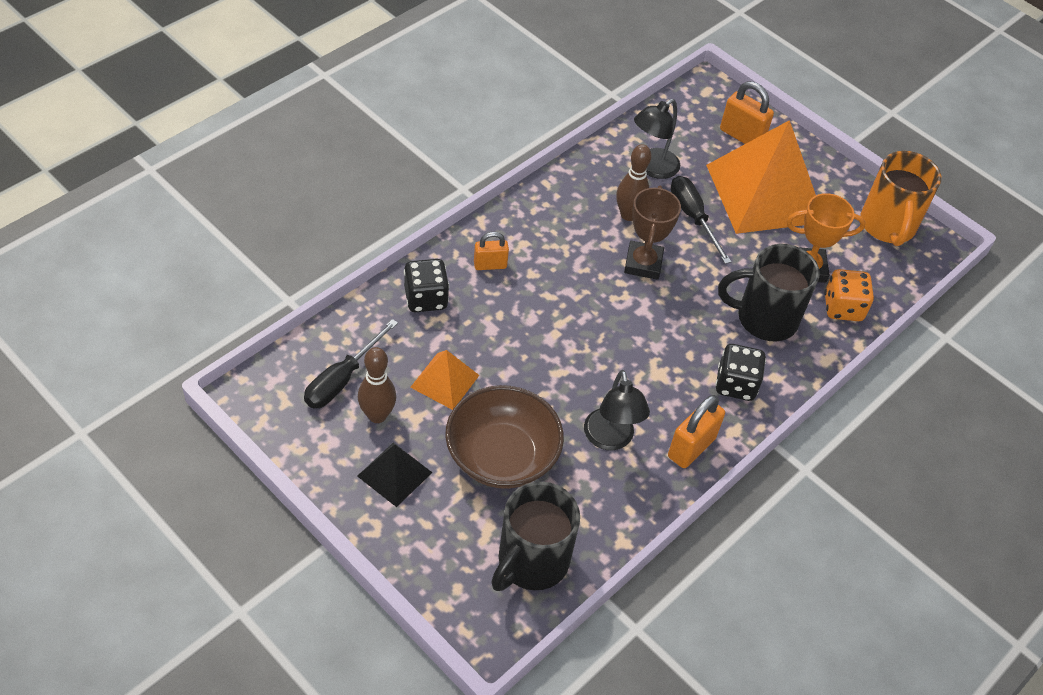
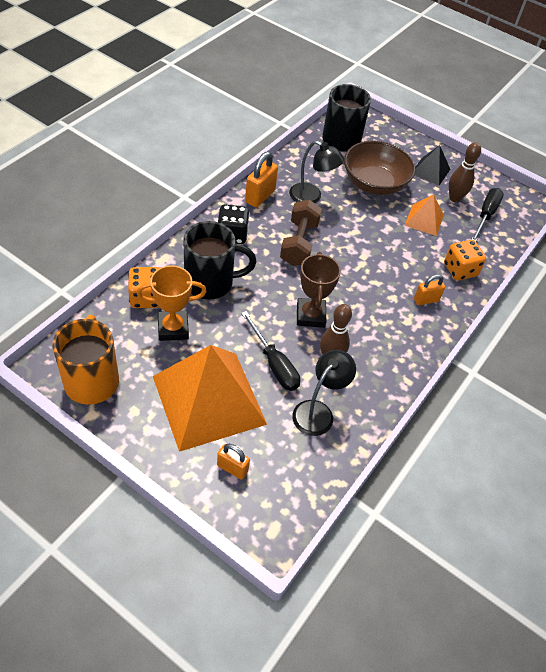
camera: 170 degrees right, 0 degrees up
black dice [404,259,449,312] -> orange dice [444,240,486,281]
black lamp [584,370,650,450] -> black lamp turned 135 degrees clockwise [289,141,344,203]
orange padlock [720,81,774,144] -> orange padlock [217,444,250,480], size x0.65
none -> brown dumbbell [280,200,322,266]

